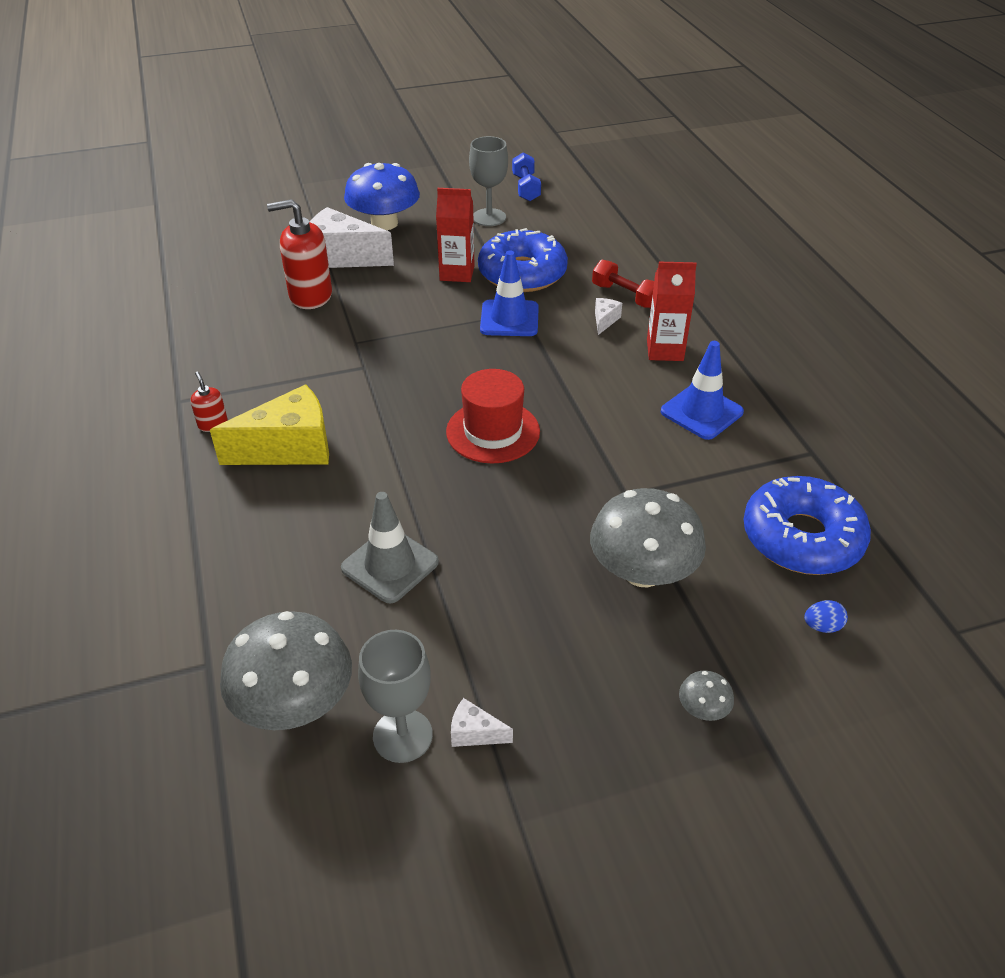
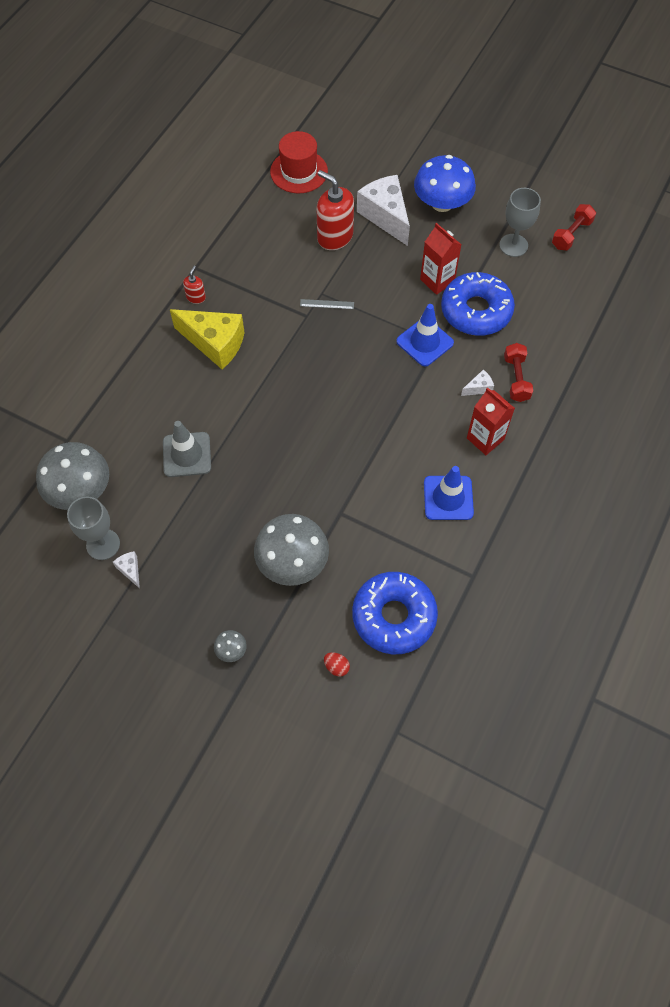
camera: 45 degrees right, 20 degrees up
red hat [446,369,540,463] -> red hat moved to [270,131,328,193]
blue dumbbell [512,153,541,201] -> red dumbbell [552,204,596,250]
blue egg [804,600,848,633] -> red egg [324,652,350,677]
none -> grey ruler [300,299,354,309]

